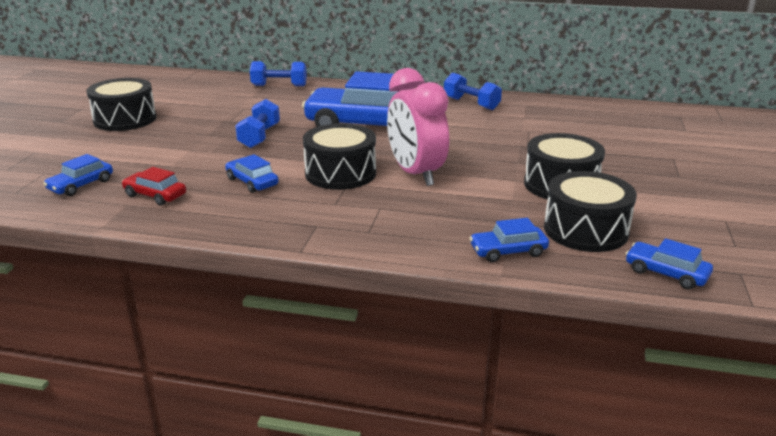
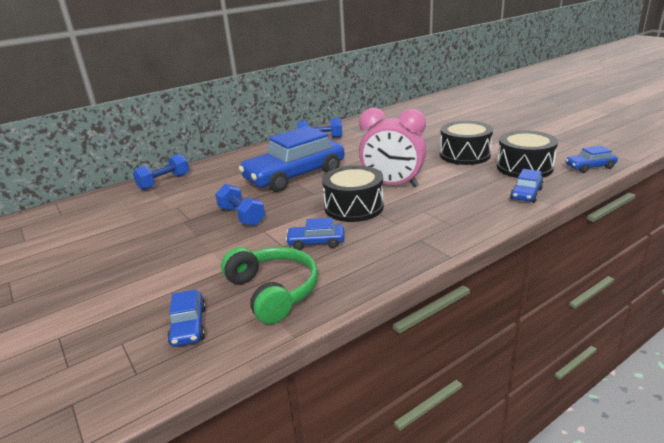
camera: 45 degrees left, 0 degrees up
black drum [86,78,156,131] -> none
red car [122,167,186,206] -> green headphones [221,247,318,324]

